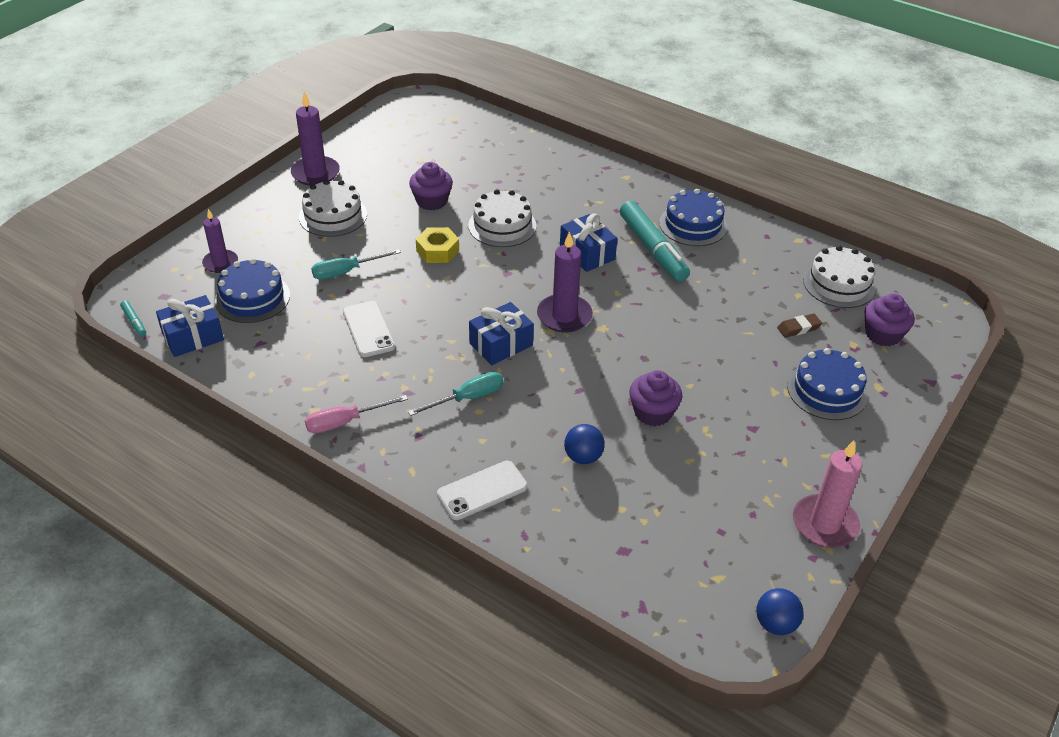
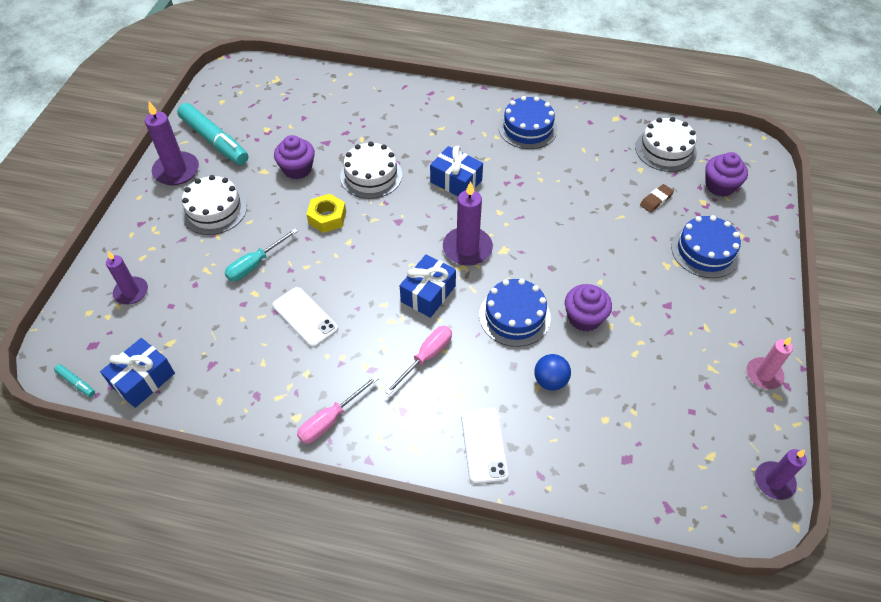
camera: 20 degrees left, 10 degrees up
blue cake [215,258,290,323] -> blue cake moved to [479,279,551,347]
turquoise screwdriver [408,372,503,416] -> pink screwdriver [385,326,452,395]
white phone [437,461,528,520] -> white phone turned 45 degrees counterclockwise [461,408,509,484]
turquoise marker [620,201,690,281] -> turquoise marker moved to [177,103,248,165]
blue ball [757,588,804,635] -> purple candle [755,449,807,500]
pink candle [793,440,863,548] -> pink candle [746,337,793,389], size x0.66

